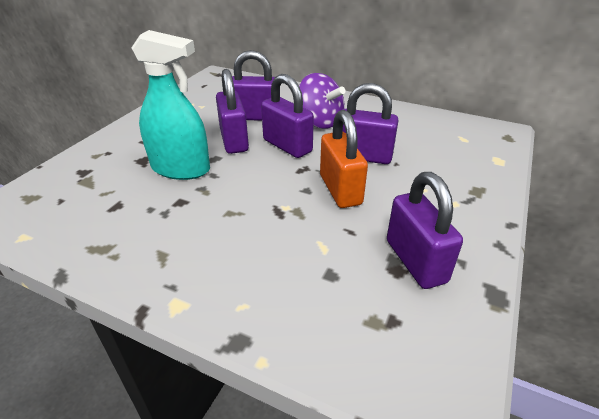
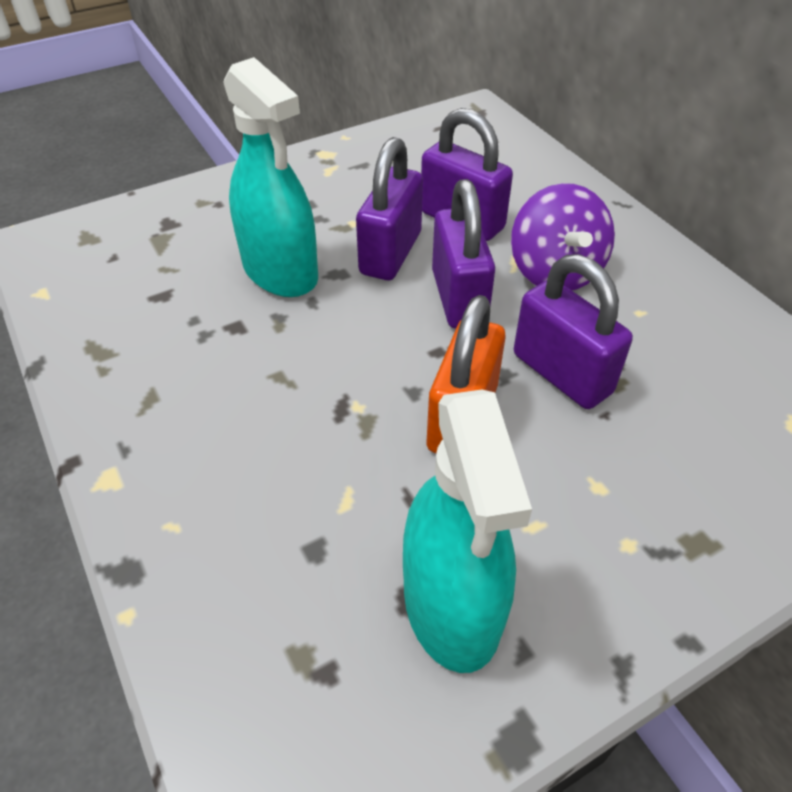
camera: 35 degrees right, 10 degrees up
purple padlock [387,172,463,289] -> turquoise spray bottle [403,389,532,673]

